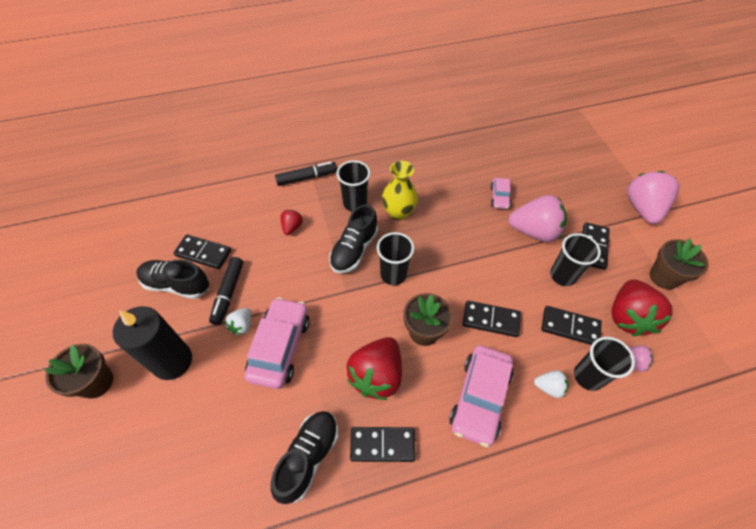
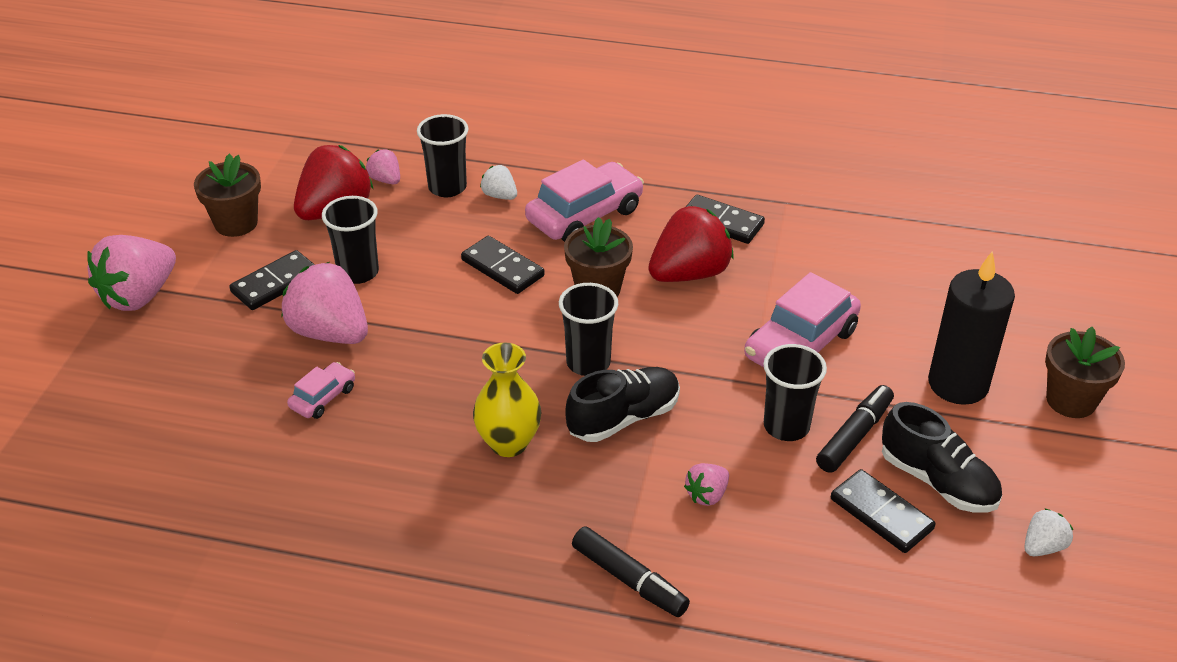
camera: 150 degrees left, 15 degrees down
white strawberry [225,308,251,335] -> white strawberry moved to [1025,508,1073,556]
black shoe [271,411,338,504] -> none
black marker [275,162,337,186] -> black marker turned 150 degrees counterclockwise [572,526,690,617]
red strawberry [281,210,303,235] -> pink strawberry [684,463,729,506]
black cup [337,160,370,212] -> black cup moved to [764,344,827,441]
black domino [541,306,602,345] -> none

